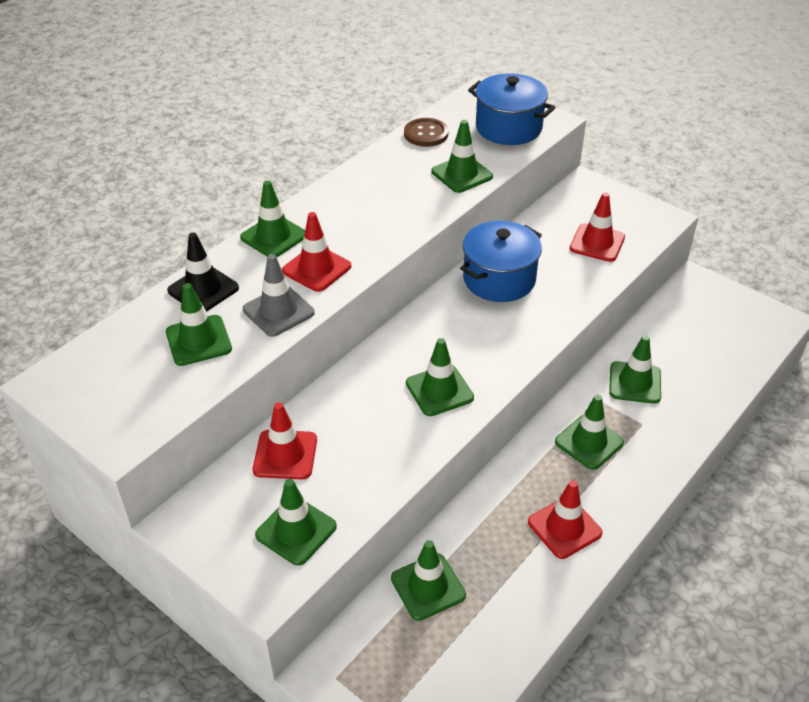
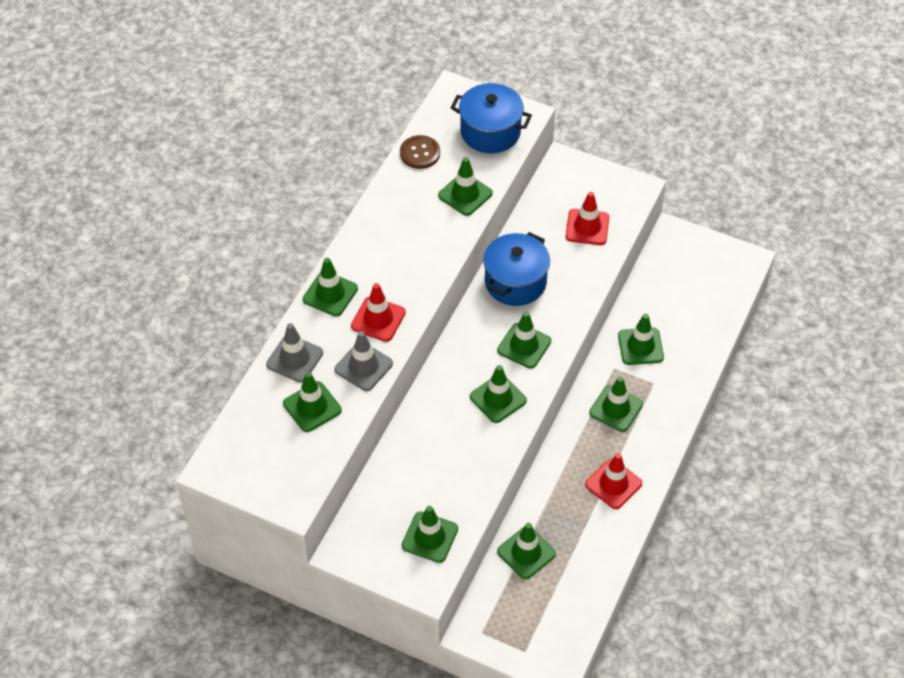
camera: 15 degrees left, 10 degrees up
black traffic cone [167,233,239,312] -> grey traffic cone [266,323,323,382]
red traffic cone [253,403,317,480] -> none
none -> green traffic cone [497,312,551,369]

